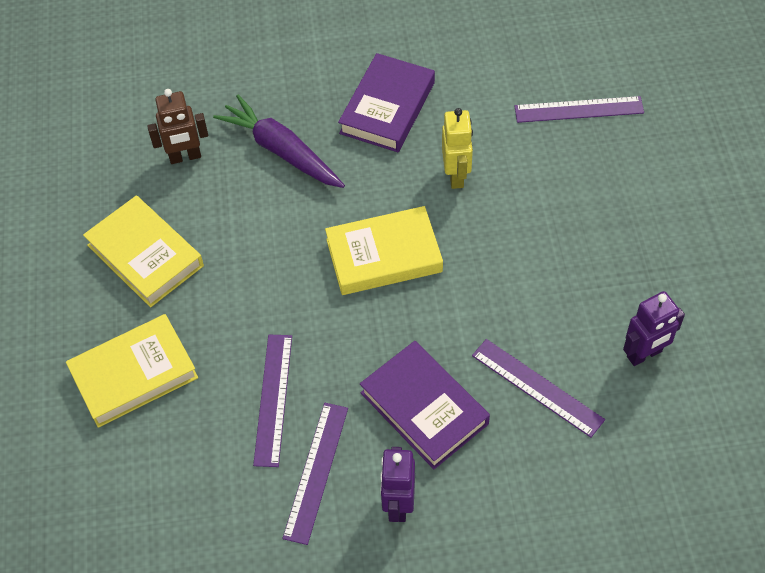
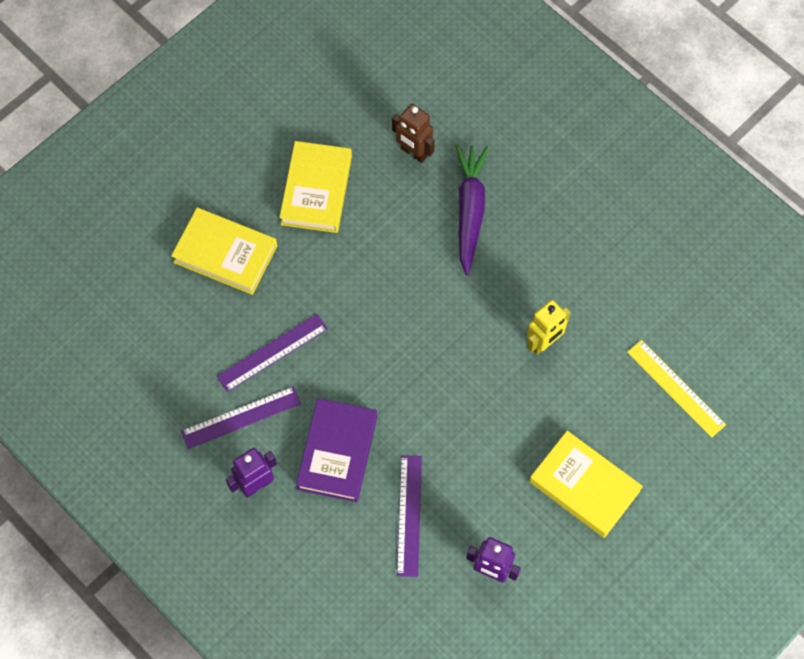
camera: 50 degrees right, 10 degrees up
yellow book [325,206,443,295] -> yellow book moved to [529,431,643,538]
purple book [338,53,435,152] -> none
purple ruler [514,96,644,123] -> yellow ruler [627,340,726,438]

